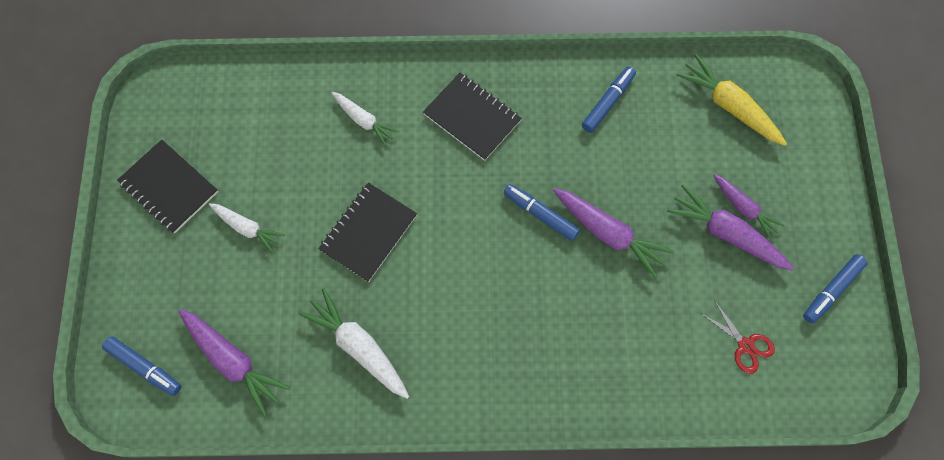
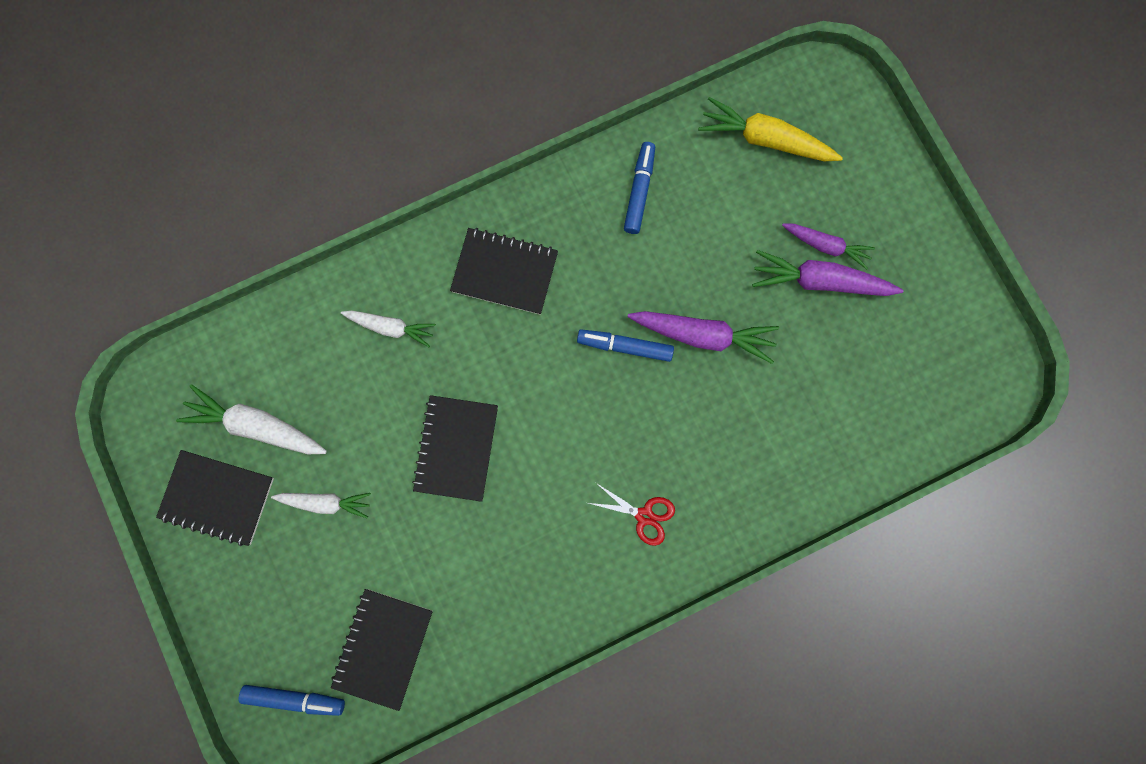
camera: 25 degrees left, 10 degrees up
purple carrot [179,309,290,416] -> black notebook [331,589,433,711]
white carrot [298,288,409,399] -> white carrot moved to [176,385,327,454]
red scissors [702,300,775,374] -> red scissors moved to [589,483,675,546]
blue marker [803,254,868,323] -> none

